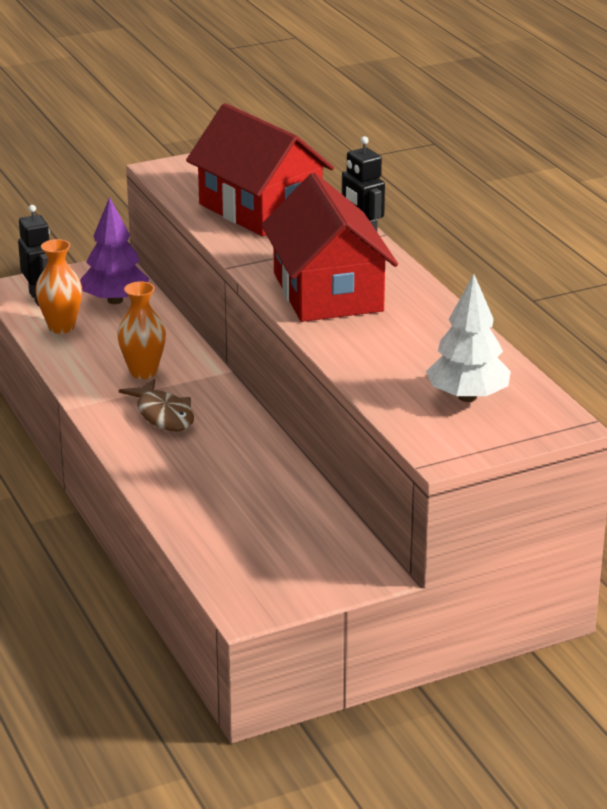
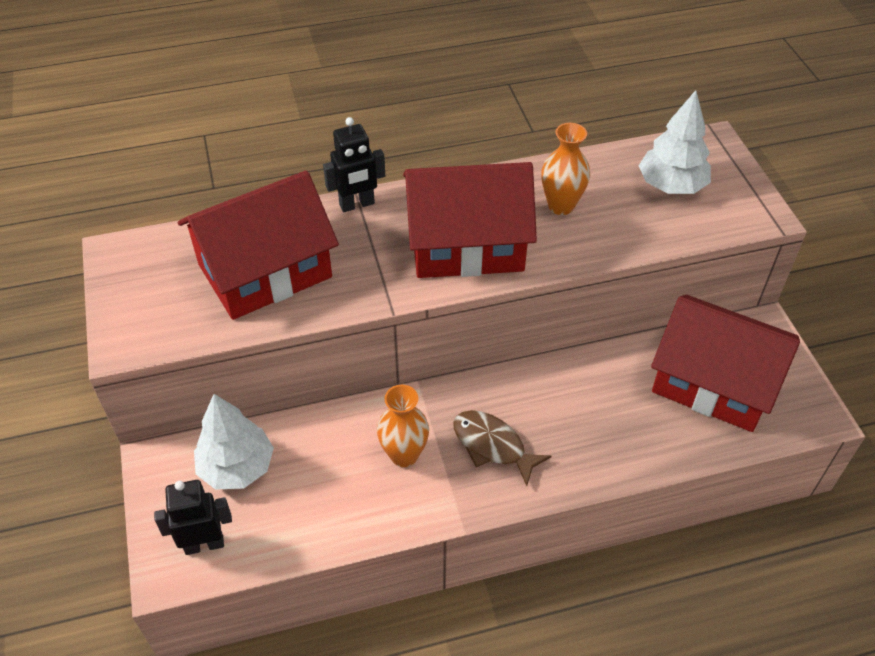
camera: 80 degrees left, 20 degrees up
orange vase [35,239,82,334] -> orange vase moved to [541,123,590,215]
purple tree [80,197,149,304] -> white tree [194,394,274,490]
brown fish [119,379,194,431] -> brown fish turned 120 degrees counterclockwise [453,410,552,486]
none -> red house [651,295,800,432]

